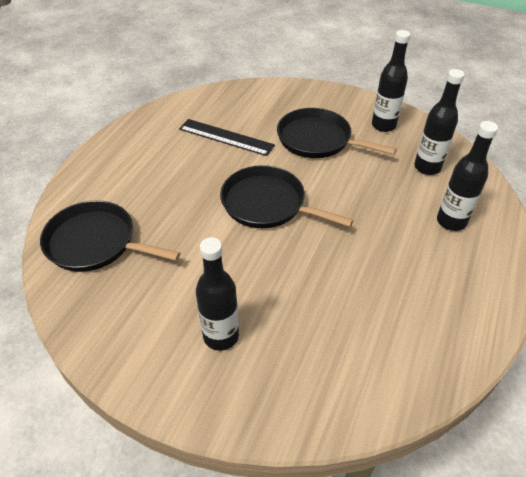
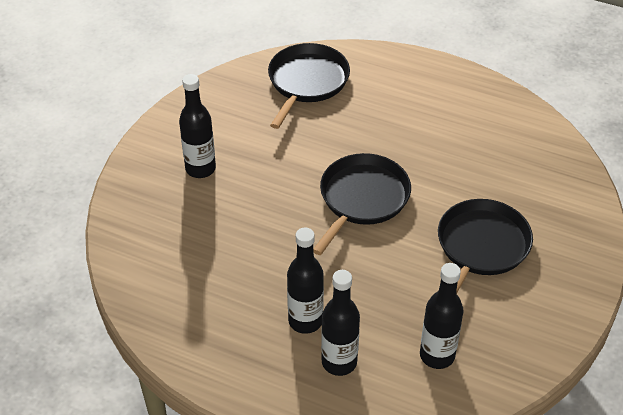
camera: 90 degrees right, 0 degrees up
black ruler [179,119,275,156] -> none
black bottle [372,30,410,132] -> black bottle moved to [287,228,324,334]

